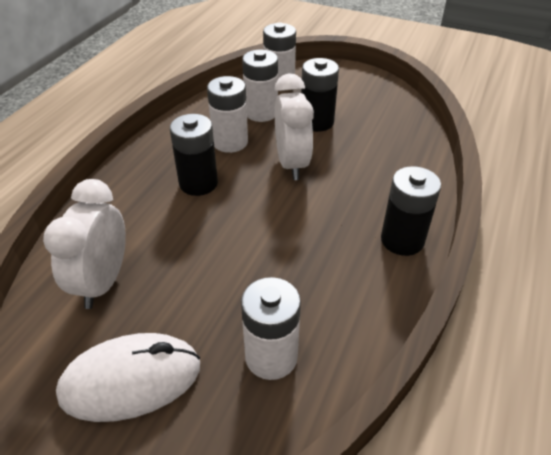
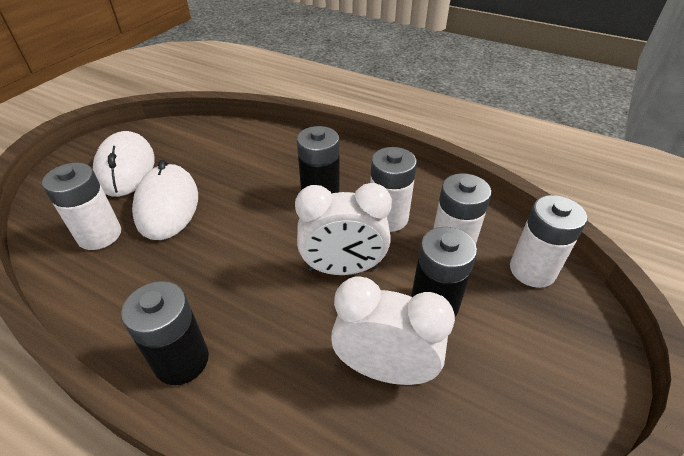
camera: 95 degrees right, 0 degrees up
white clock [43,179,126,309] -> white clock moved to [331,277,455,385]
none -> white mouse [132,160,198,240]

